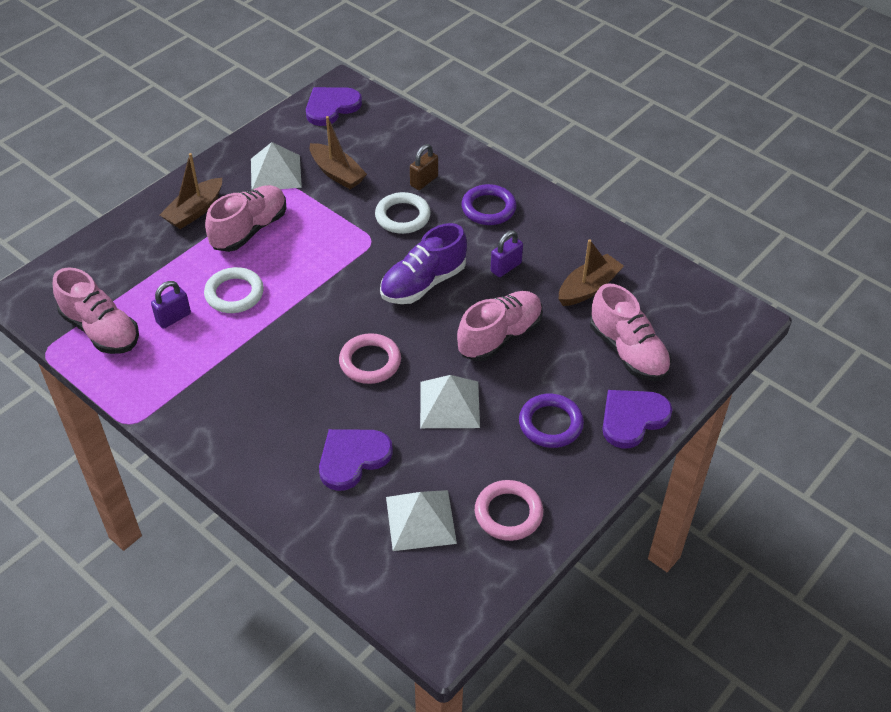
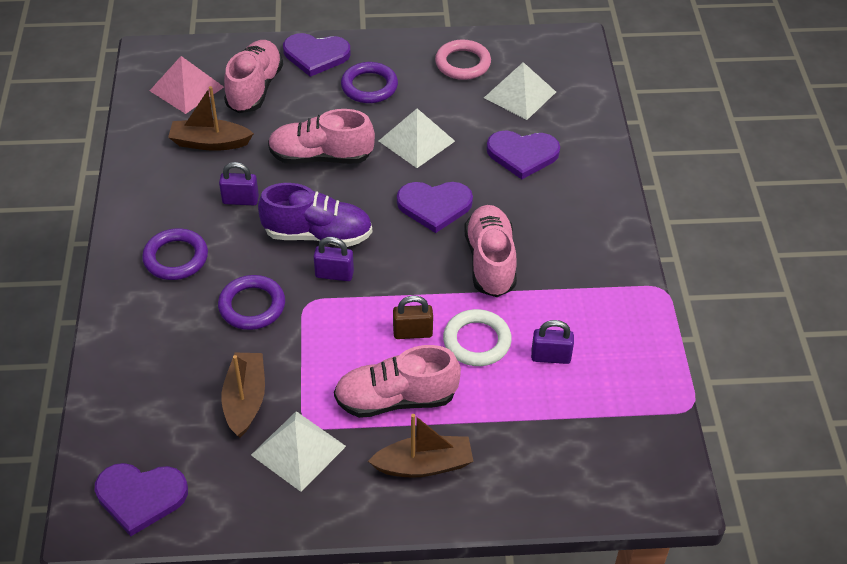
camera: 135 degrees left, 0 degrees up
pink shoe [53,267,139,354] -> pink shoe moved to [464,205,517,297]
pink ring [339,333,401,384] -> purple heart [397,182,473,233]
white ring [375,192,431,234] -> purple ring [218,275,285,330]
brown padlock [410,144,438,190] -> brown padlock moved to [393,295,433,339]
none -> pink pyramid [150,56,224,114]
none -> purple padlock [314,237,354,281]

